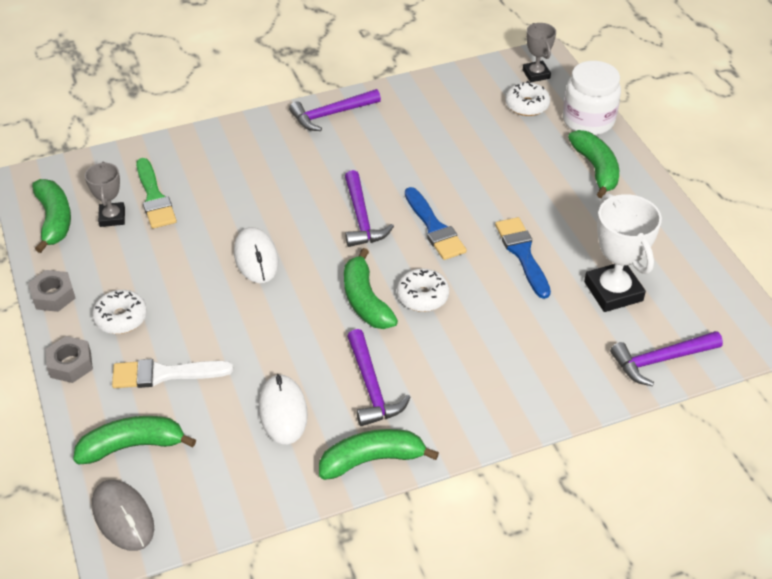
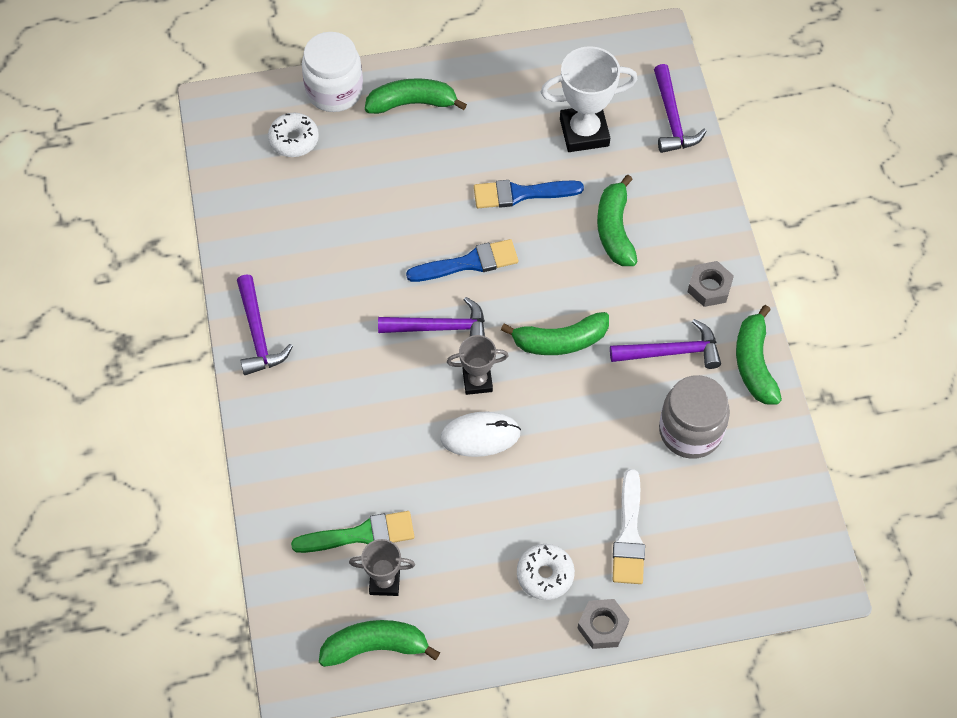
camera: 80 degrees left, 15 degrees up
grey nut [28,270,75,312] -> grey nut moved to [688,261,734,307]
green banana [73,416,196,465] -> green banana moved to [597,175,638,266]
grey mouse [92,480,154,551] -> none
white mouse [259,374,308,444] -> grey jar [659,375,730,459]
white donut [397,268,449,312] -> none
grey trophy [523,23,556,82] -> grey trophy moved to [447,335,509,395]

